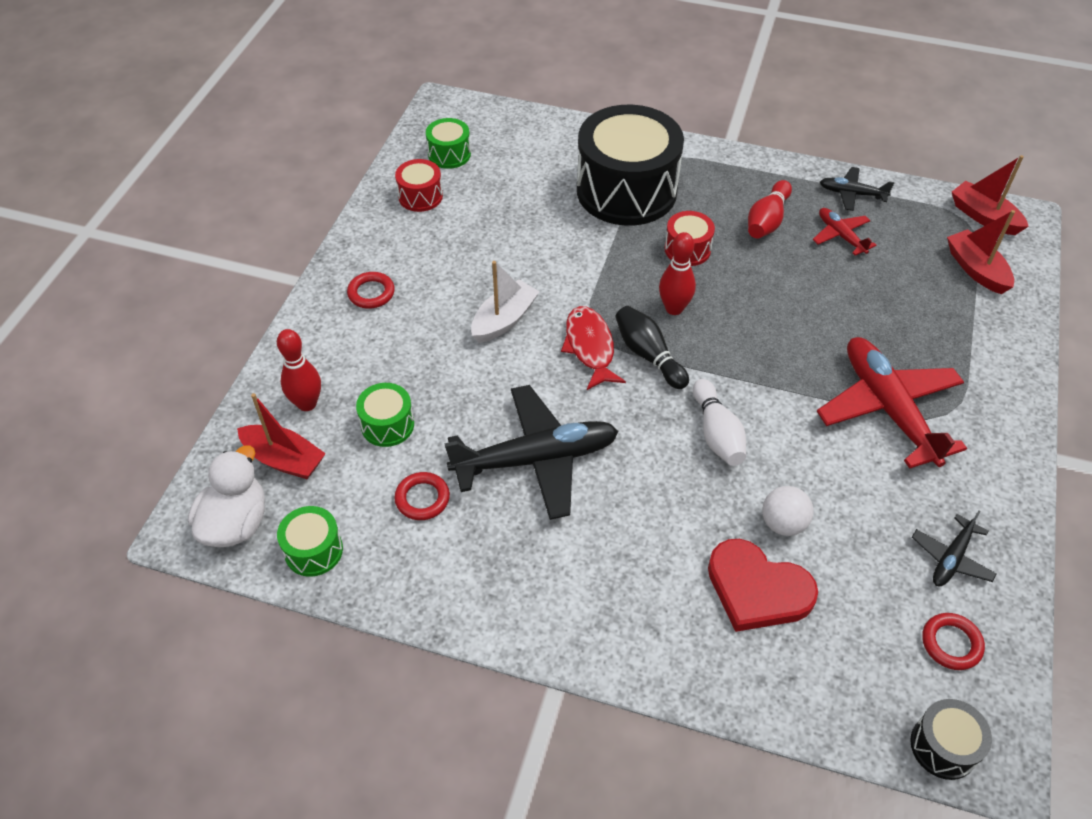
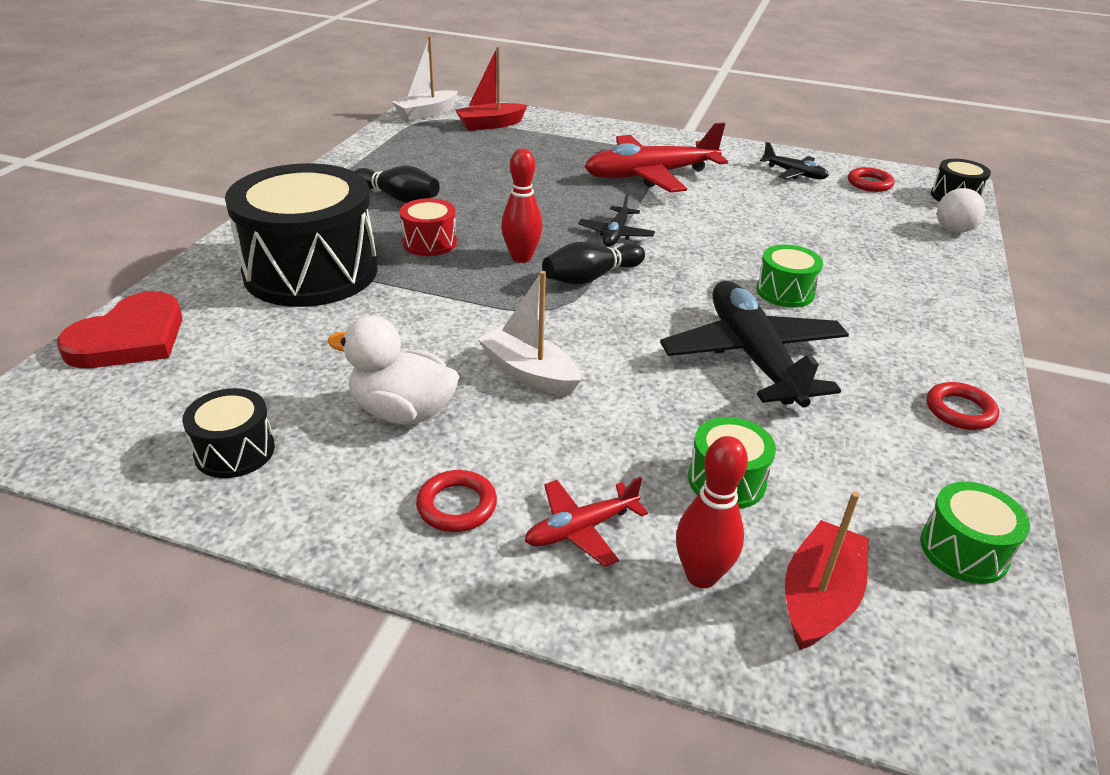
camera: 90 degrees left, 15 degrees down
white duck [188,445,265,547] -> white duck moved to [327,316,460,424]
red ring [394,472,450,520] -> red ring moved to [927,382,999,430]
red drum [395,159,443,212] -> black drum [182,388,275,478]
green drum [426,118,471,169] -> green drum moved to [756,245,823,308]
red fish [561,306,626,390] -> none
white bowling pin [693,379,746,466] -> none
red heart [708,539,818,632] -> red heart moved to [57,291,183,368]
red bowling pin [748,180,792,238] -> black bowling pin [354,166,440,203]
white ball [762,486,814,536] -> white ball moved to [937,188,985,233]
red plane [813,208,876,255] -> red plane moved to [525,477,648,567]
black plane [820,167,894,211] -> black plane moved to [578,193,655,246]
red boat [952,155,1029,235] -> white boat [392,36,458,121]

